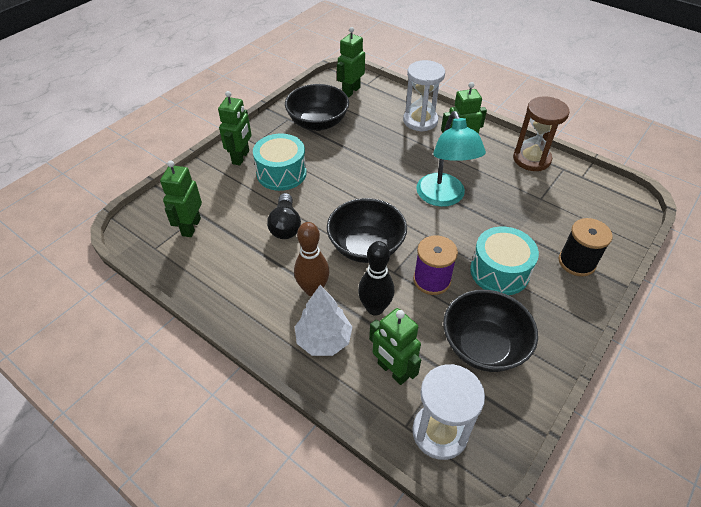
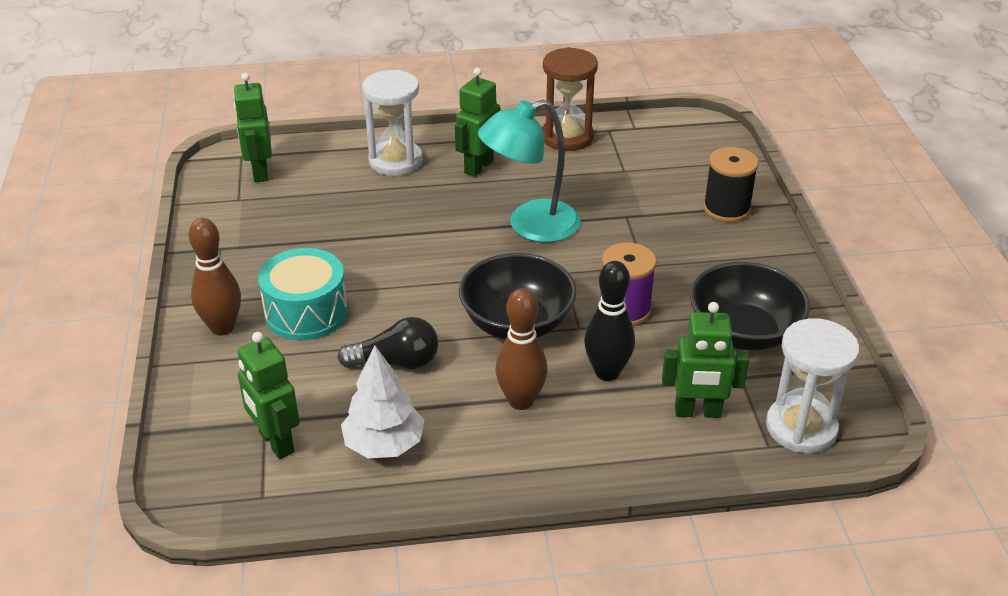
camera: 45 degrees left, 10 degrees down
green robot [218,91,251,166] -> brown bowling pin [188,218,241,336]
black light bulb [267,193,301,239] -> black light bulb turned 45 degrees counterclockwise [337,317,438,369]
black bowl [285,84,349,131] -> none
white tree [295,285,352,356] -> white tree moved to [341,346,424,458]
turquoise lamp [416,111,486,207] -> turquoise lamp turned 120 degrees clockwise [478,100,581,243]
turquoise drum [470,227,539,295] -> none

